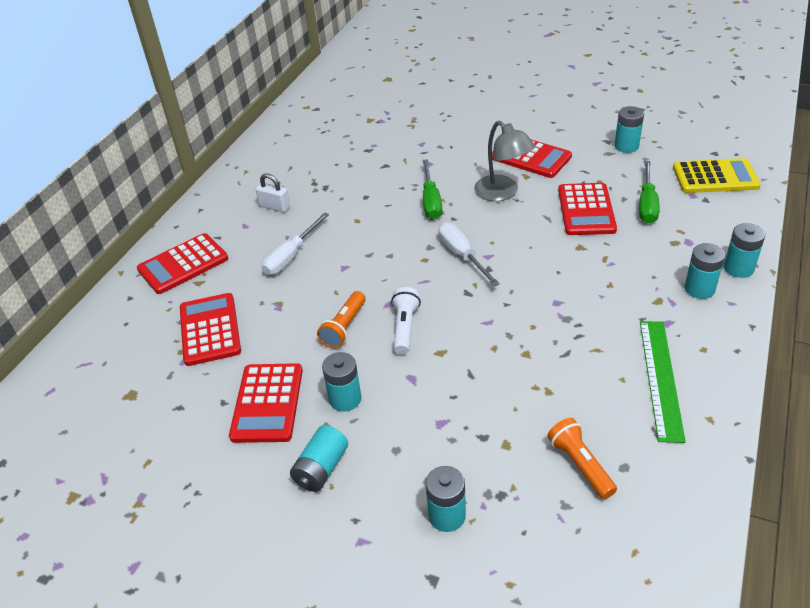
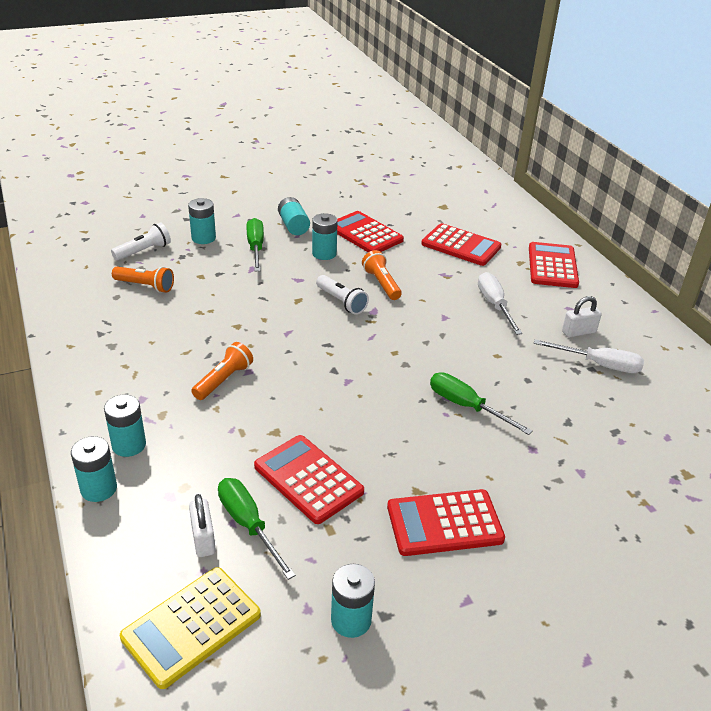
camera: 130 degrees right, 5 degrees down
white screwdriver [438,222,500,286] -> white screwdriver moved to [534,339,644,373]
grey lamp [474,121,535,201] -> none
green ruler [640,321,686,443] -> none
none -> white flashlight [111,222,171,261]
none -> white padlock [189,494,216,557]
none -> orange flashlight [191,342,253,400]
none -> green screwdriver [246,218,264,271]

